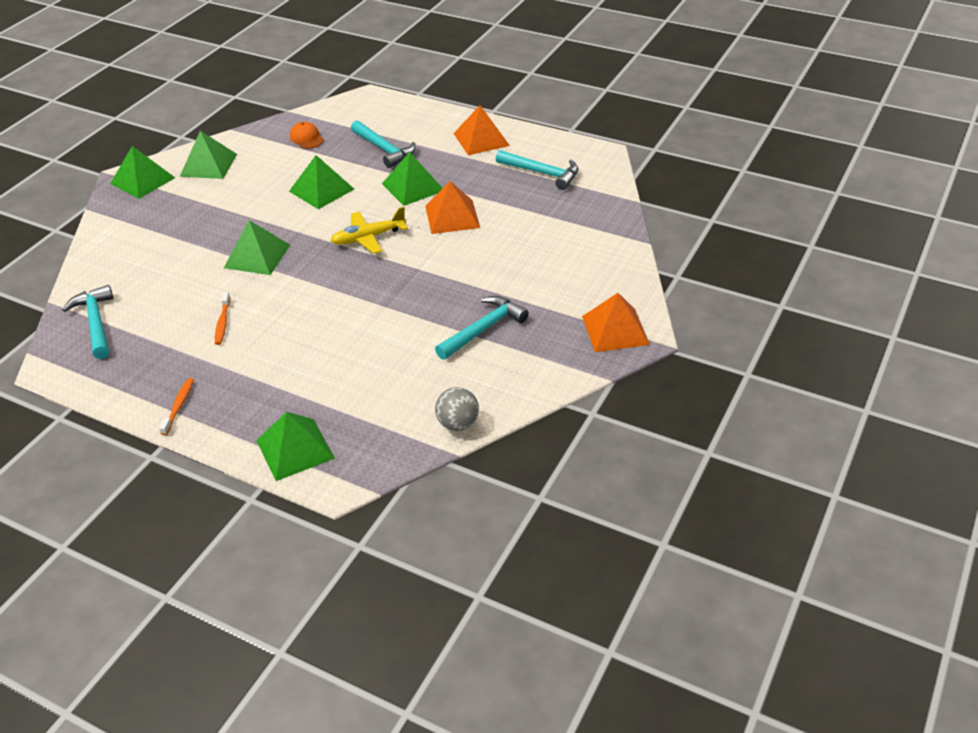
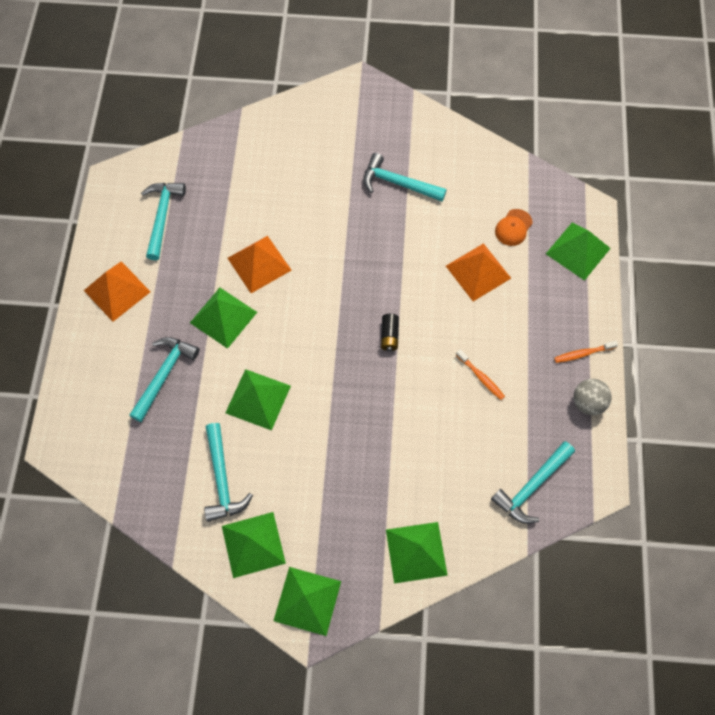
camera: 115 degrees left, 25 degrees up
orange toothbrush [215,292,230,345] -> orange toothbrush turned 75 degrees clockwise [456,349,505,400]
green pyramid [224,220,290,275] -> green pyramid moved to [386,522,448,584]
orange cap [290,122,324,149] -> orange cap moved to [495,209,533,246]
yellow plane [330,207,408,254] -> none
grey ball [435,387,479,431] -> grey ball moved to [574,379,612,415]
orange pyramid [582,293,650,352] -> orange pyramid moved to [446,243,511,301]
none -> turquoise hammer [204,423,253,522]
none -> black battery [381,314,399,351]

